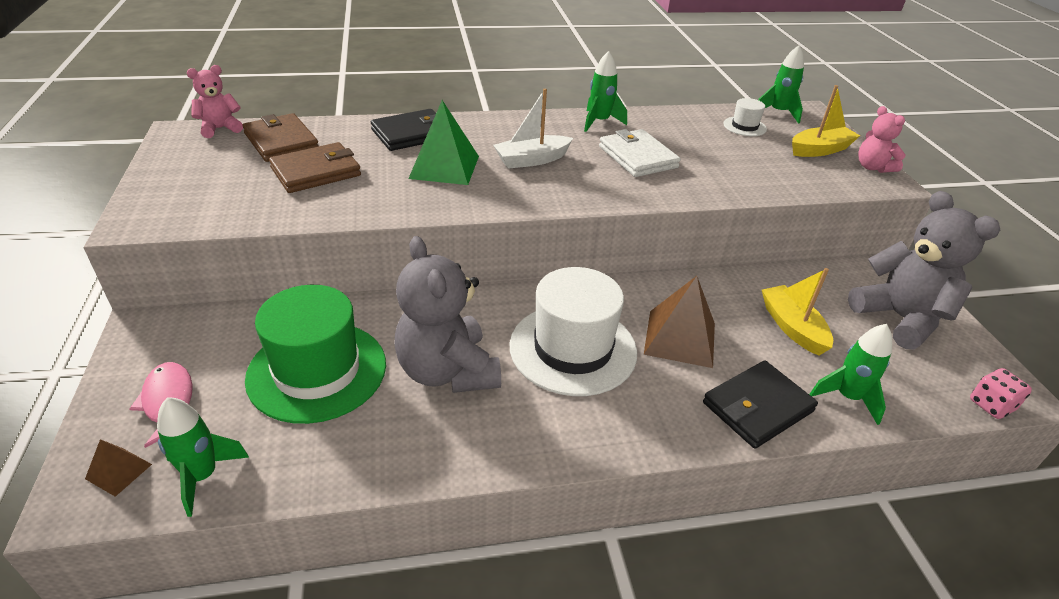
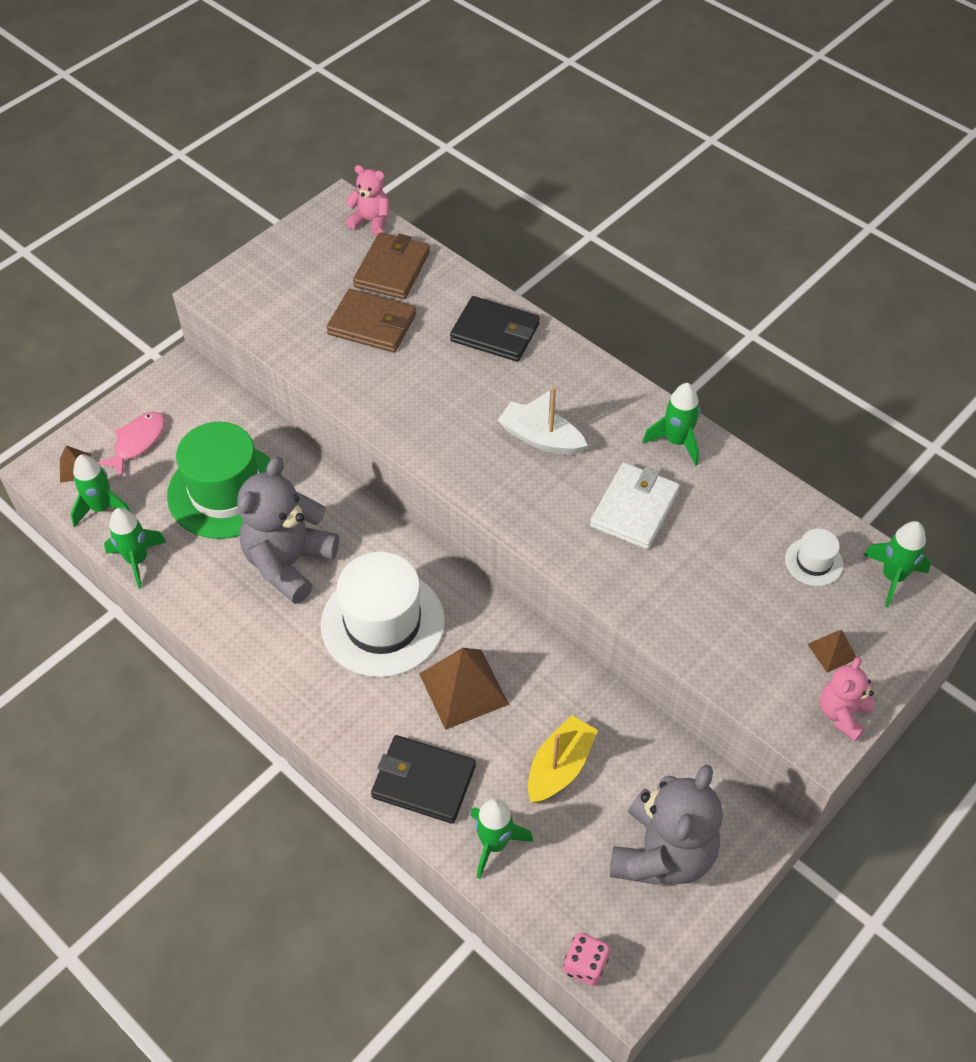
camera: 55 degrees right, 15 degrees up
green pyramid [408,100,479,185] -> none
yellow boat [792,85,860,157] -> brown pyramid [807,629,856,673]
none -> green rocket [104,508,166,589]

